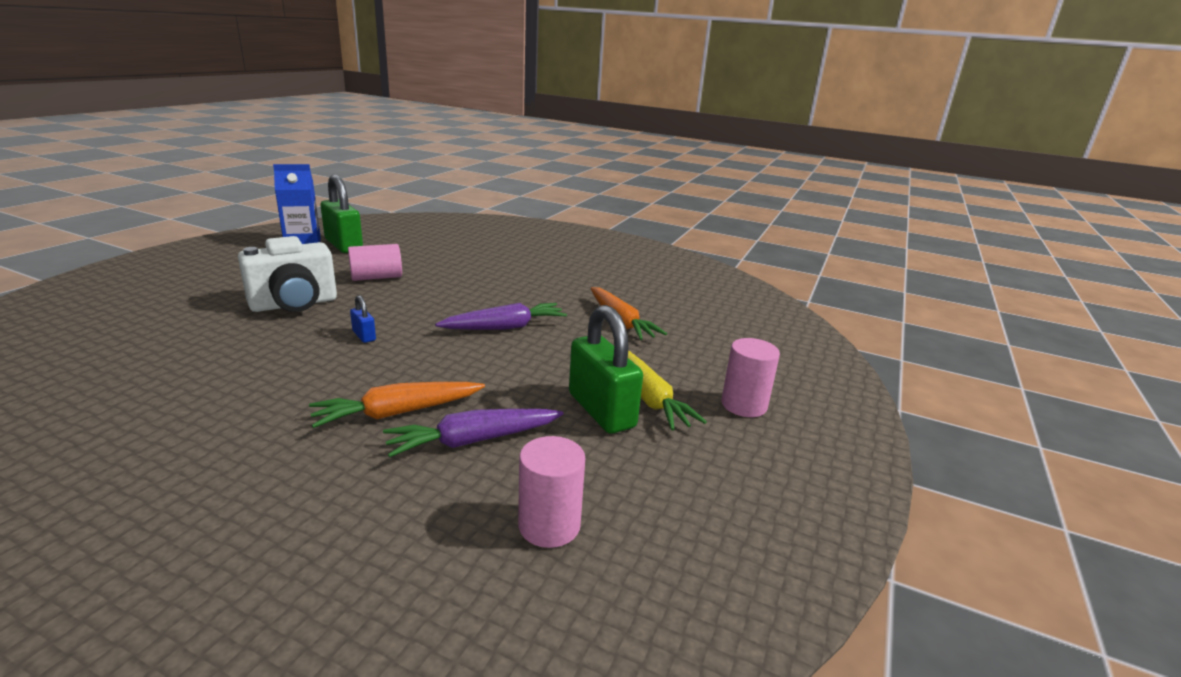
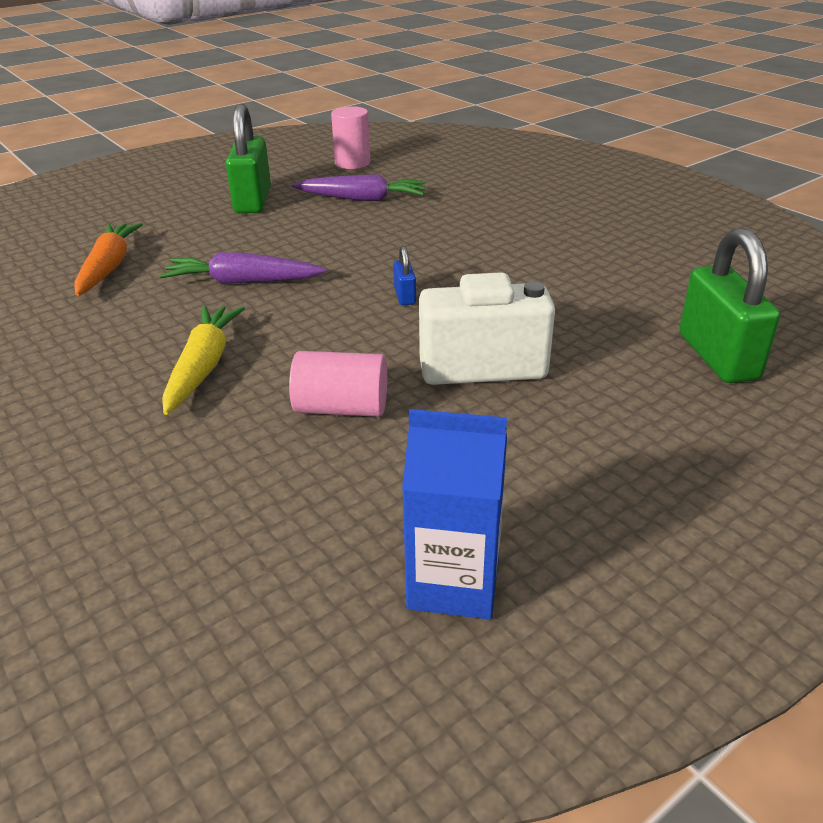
camera: 150 degrees left, 10 degrees up
orange carrot [309,382,485,428] -> none
green padlock [320,175,363,253] -> green padlock moved to [679,228,780,383]
yellow carrot [628,350,707,431] -> yellow carrot moved to [162,306,245,415]
pink cylinder [721,338,780,417] -> none

